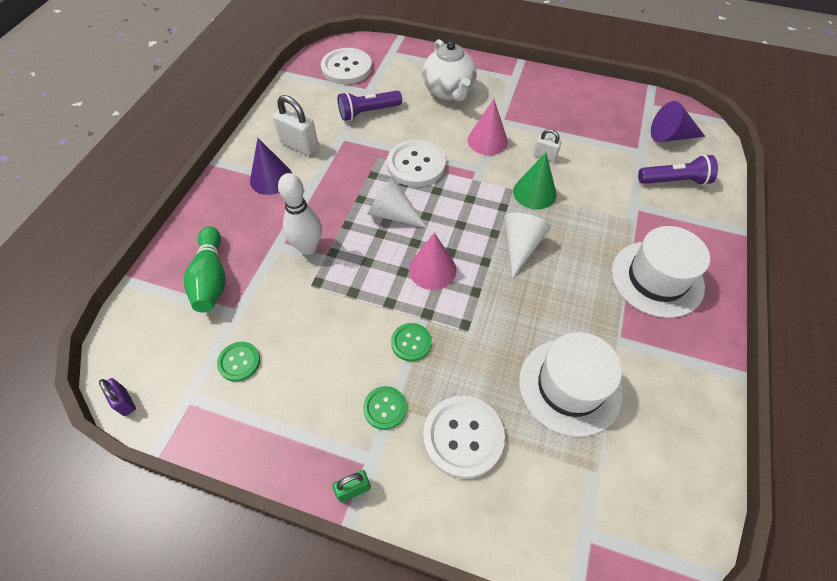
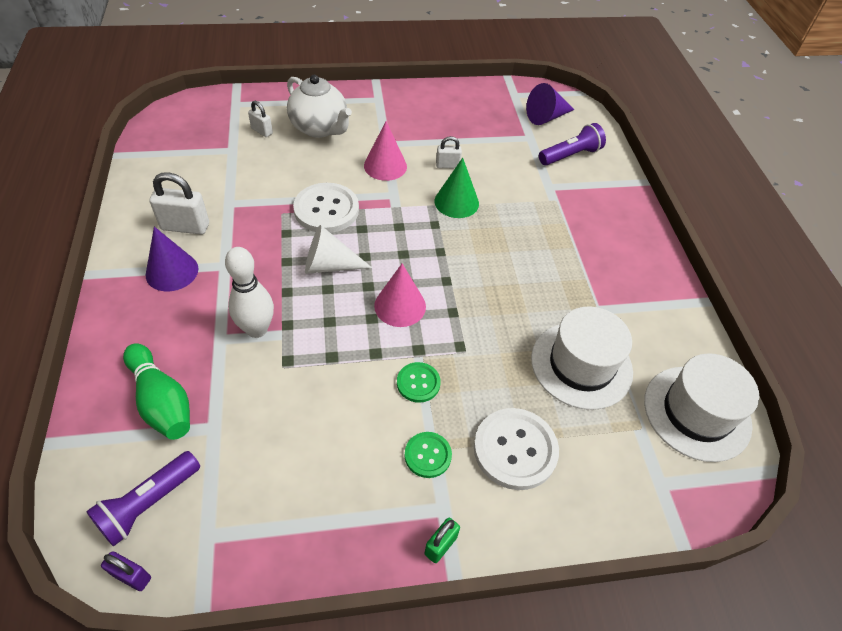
camera: 30 degrees left, 5 degrees down
green button [217,342,260,382] -> none
white button [321,48,372,84] -> none
purple flashlight [338,91,402,121] -> purple flashlight moved to [86,451,200,547]
white cone [504,213,551,278] -> none
white hat [611,226,710,318] -> white hat moved to [644,353,759,462]
none -> white padlock [248,101,273,137]

